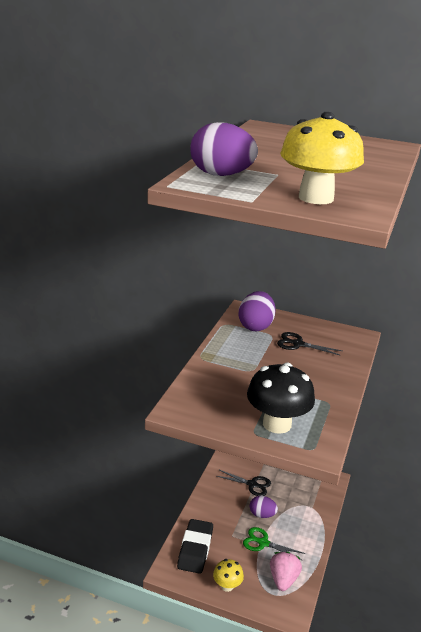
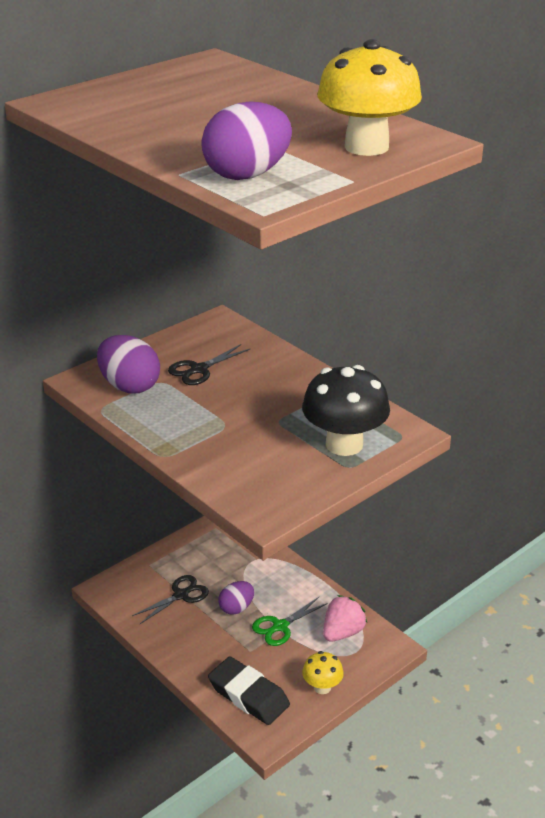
camera: 60 degrees left, 5 degrees up
pink strawberry [270,551,302,591] -> pink strawberry turned 90 degrees clockwise [323,595,367,642]

